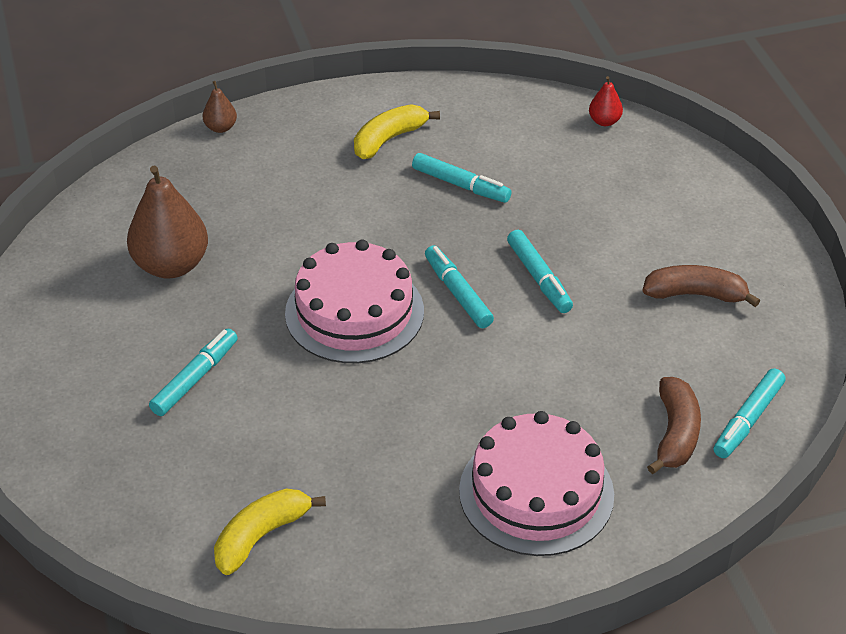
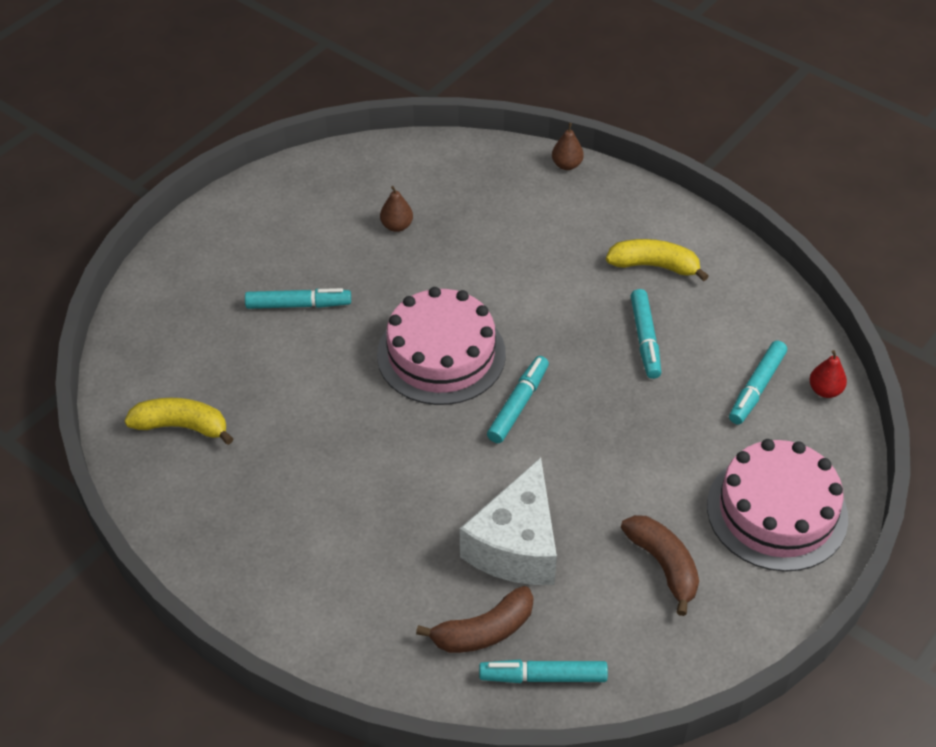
camera: 55 degrees right, 5 degrees up
brown pear [127,165,208,278] -> brown pear [380,186,413,232], size x0.47
pink cake [459,411,614,556] -> pink cake moved to [707,439,848,572]
turquoise marker [507,230,573,313] -> turquoise marker moved to [729,341,787,424]
none -> white cheese [460,457,557,585]

